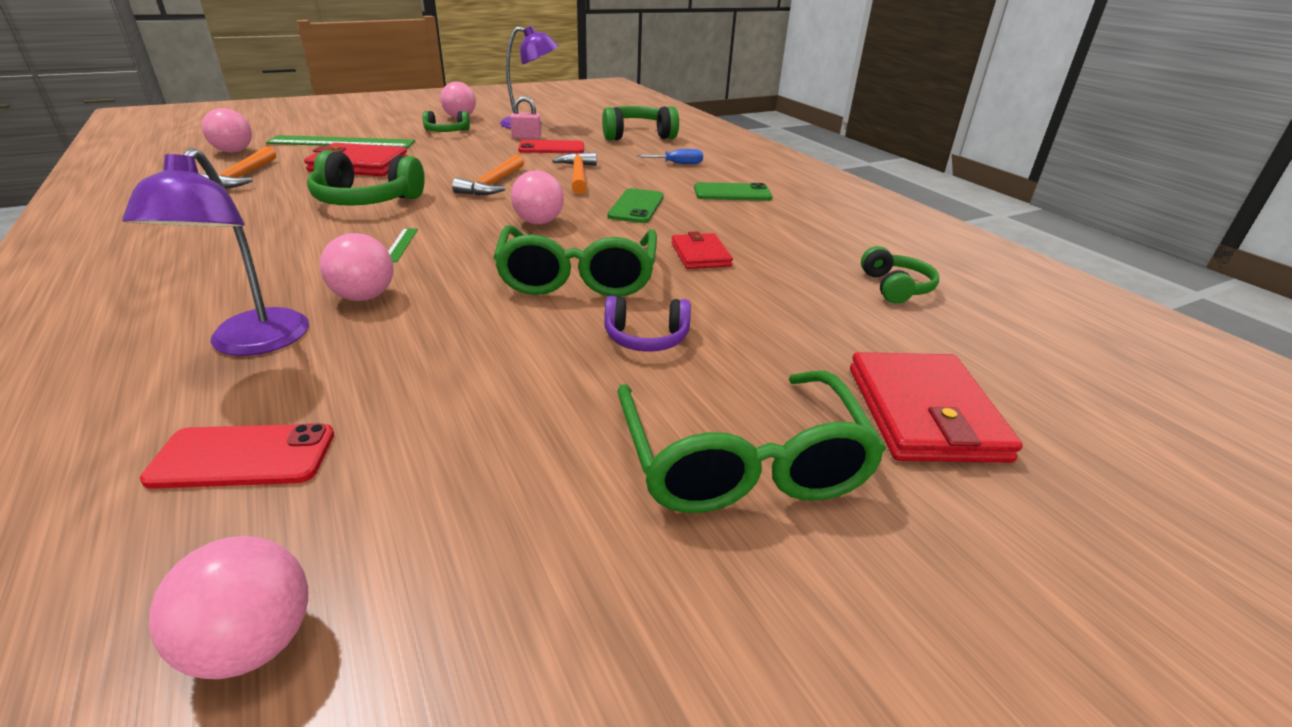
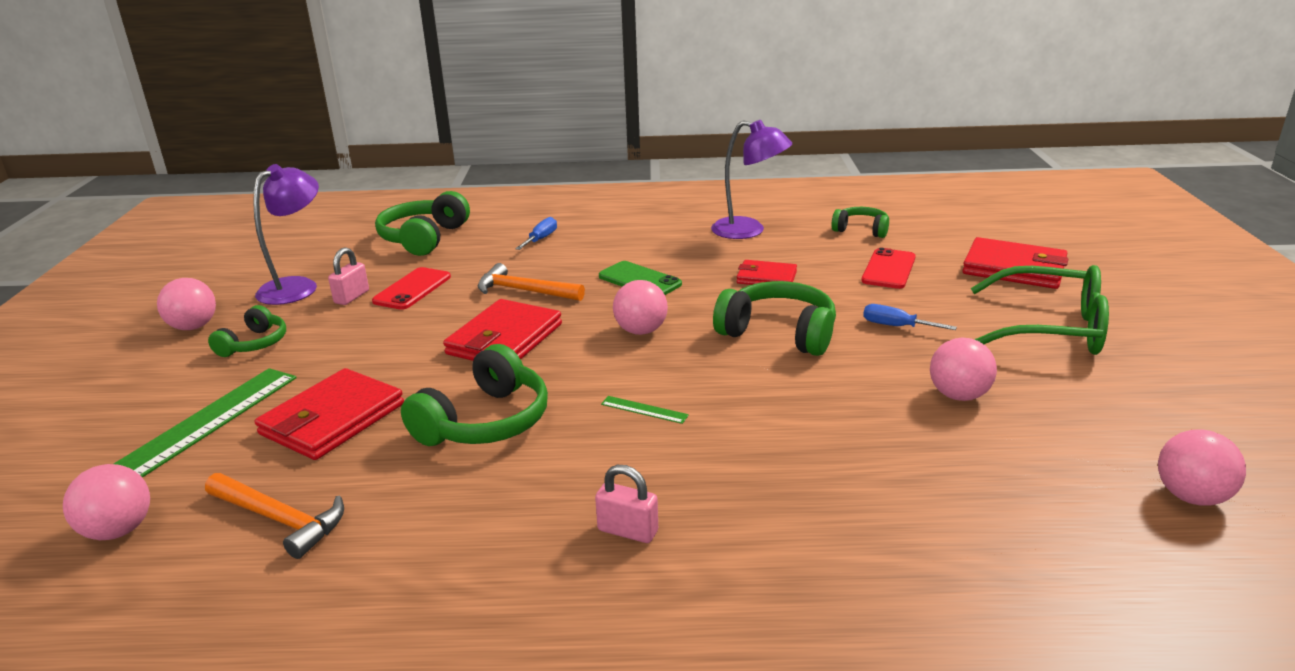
camera: 60 degrees left, 5 degrees down
purple lamp [122,148,309,356] -> purple lamp moved to [711,120,792,239]
red phone [140,423,334,489] -> red phone moved to [861,248,916,289]
pink ball [320,233,394,301] -> pink ball moved to [930,338,997,401]
orange hammer [452,154,524,196] -> red wallet [443,299,562,361]
green glasses [493,225,657,297] -> green headphones [713,281,836,356]
purple headphones [604,296,691,352] -> blue screwdriver [863,304,957,330]
green phone [694,182,773,201] -> none
none -> pink padlock [595,465,658,543]

